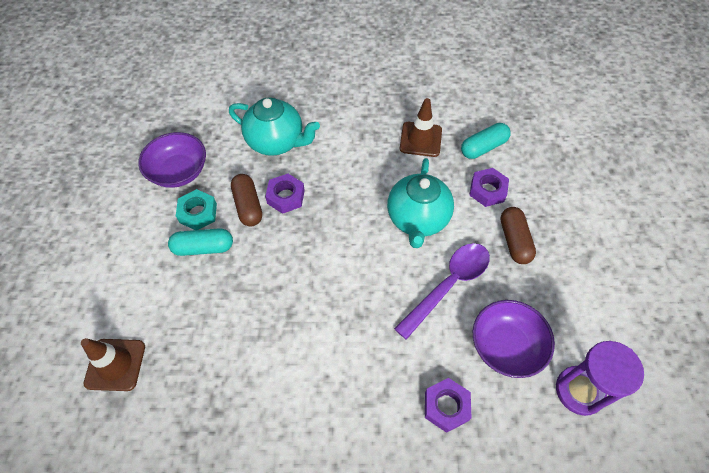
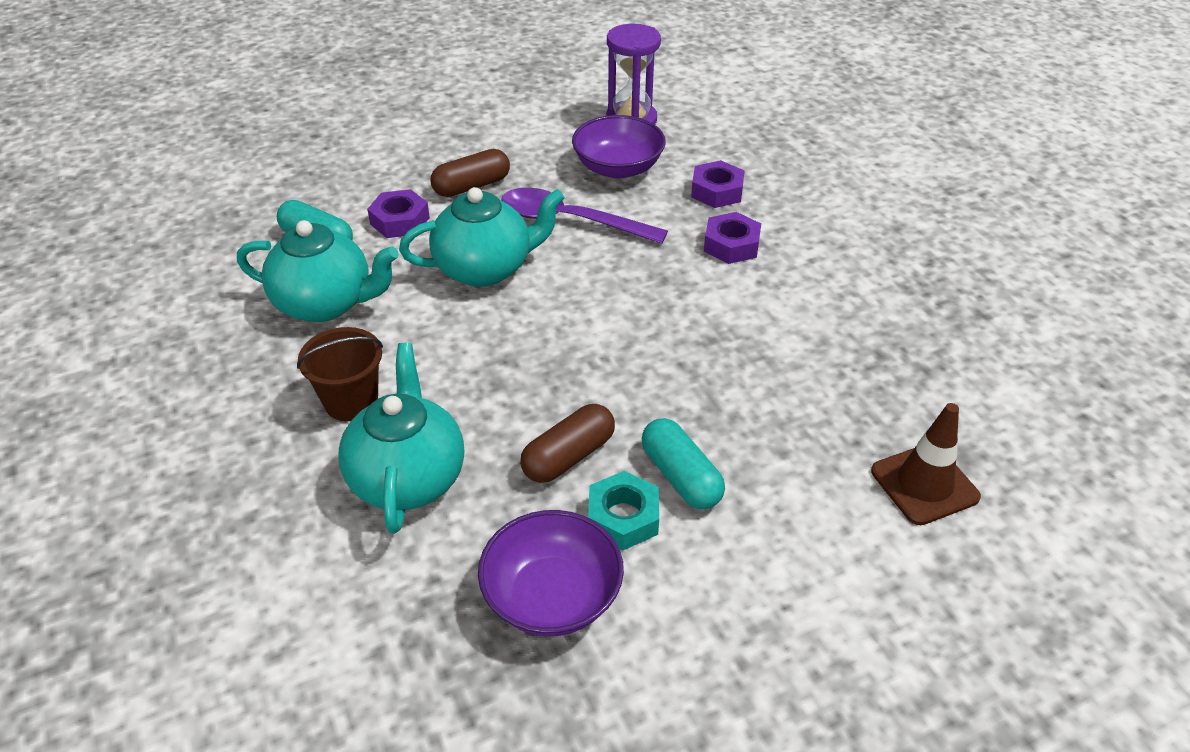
camera: 115 degrees left, 15 degrees down
purple nut [265,174,305,214] -> purple nut moved to [704,212,761,264]
brown traffic cone [400,98,442,157] -> turquoise teapot [237,220,399,322]
none -> brown bucket [297,327,383,421]

